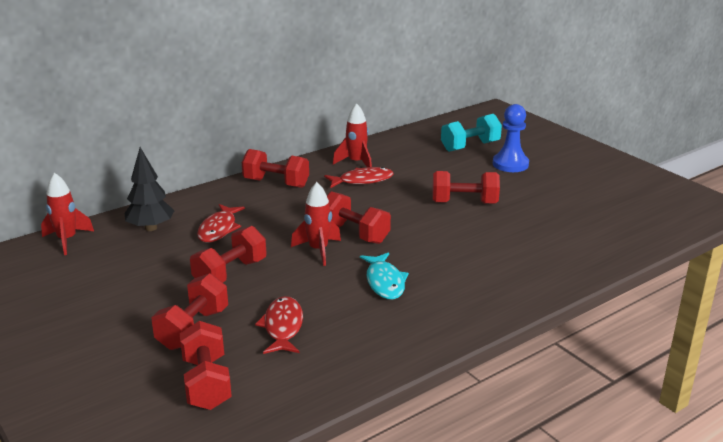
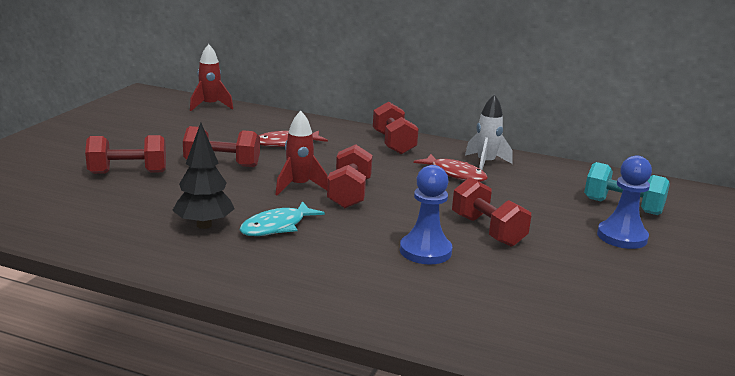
camera: 55 degrees right, 5 degrees down
black tree [125,147,175,231] -> black tree moved to [172,123,235,229]
red dumbbell [180,321,232,410] -> none
red fish [255,296,303,354] -> none
red rocket [333,103,372,167] -> white rocket [465,94,512,170]
none -> blue pawn [400,165,452,265]

